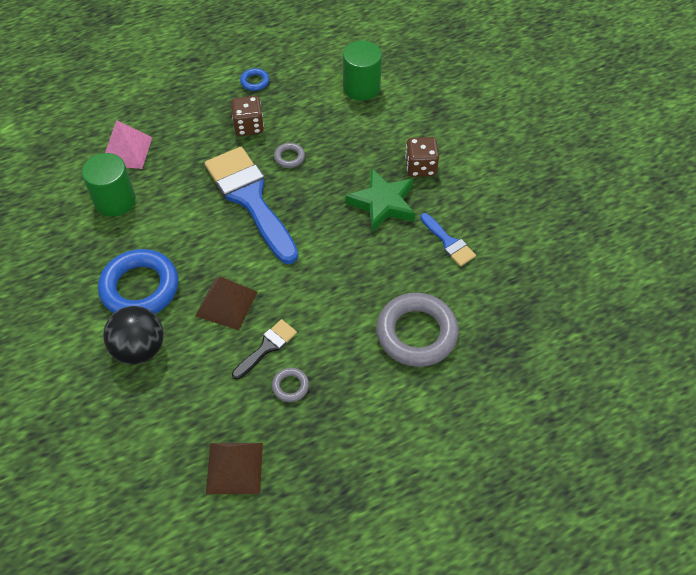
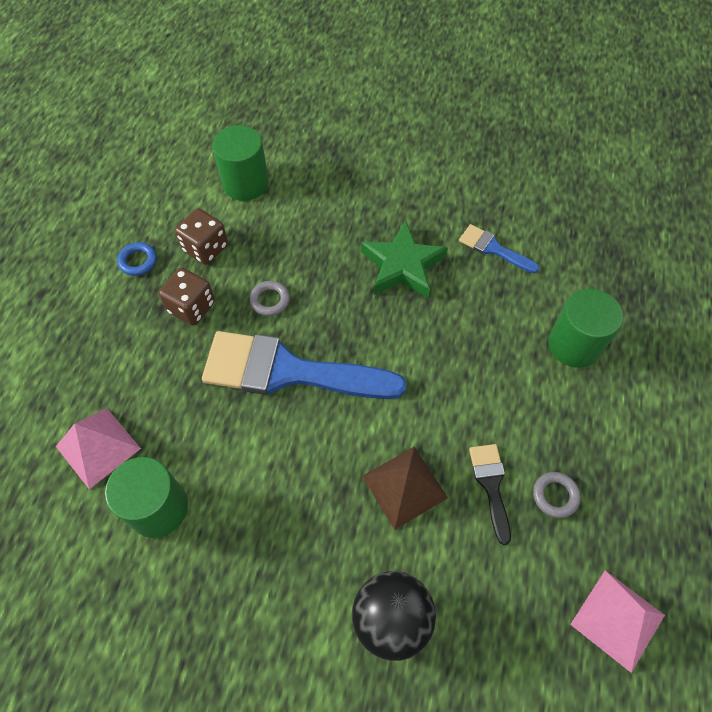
camera: 50 degrees left, 5 degrees up
blue ring [98,249,178,314] -> none
brown pyramid [206,443,263,494] -> pink pyramid [570,570,665,673]
grey ring [376,293,459,367] -> green cylinder [548,289,623,368]
brown dice [405,137,439,177] -> brown dice moved to [175,208,228,265]
blue brush [420,213,476,266] -> blue brush turned 150 degrees counterclockwise [459,224,539,273]

